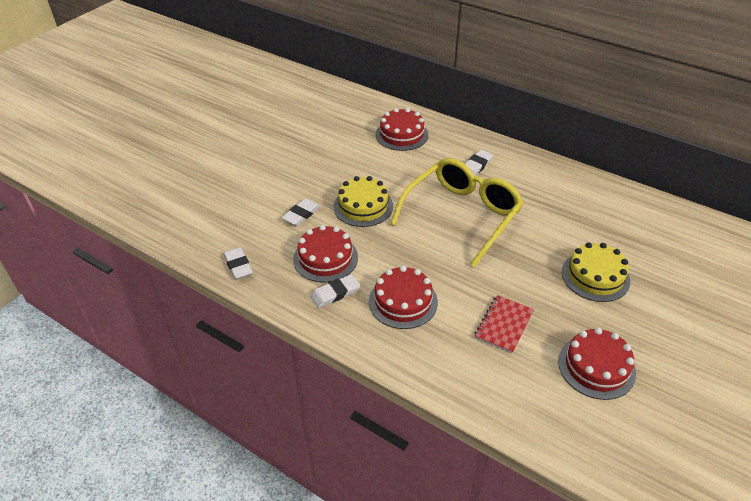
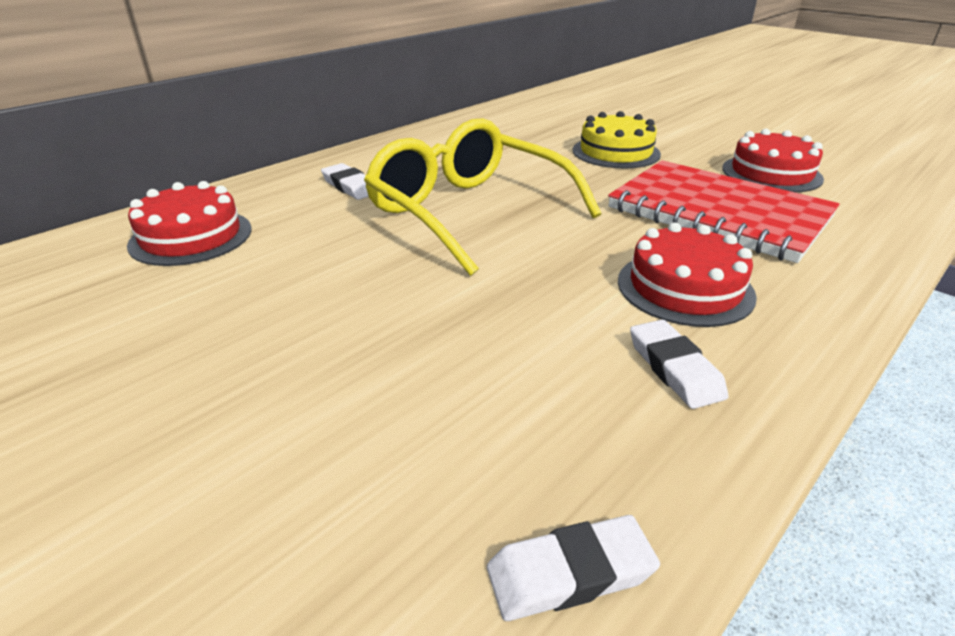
camera: 80 degrees left, 10 degrees down
white eraser [281,198,321,226] -> none
red cake [293,225,358,282] -> none
yellow cake [333,176,393,227] -> none
red notebook [475,295,534,354] -> red notebook [608,160,840,263], size x2.05

